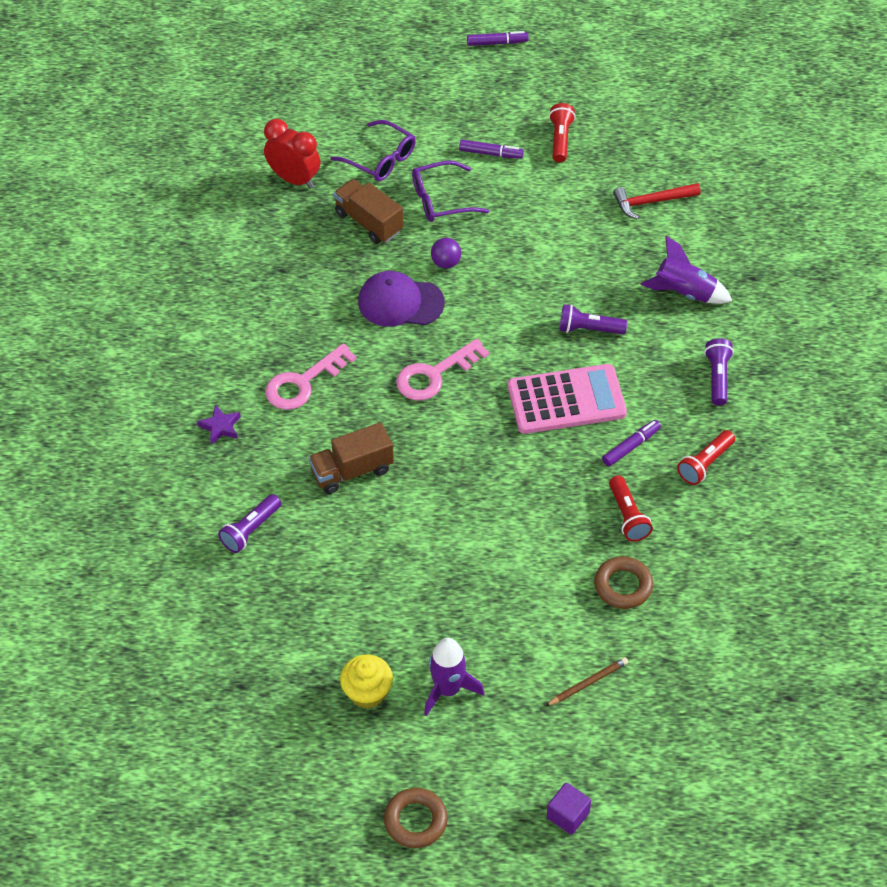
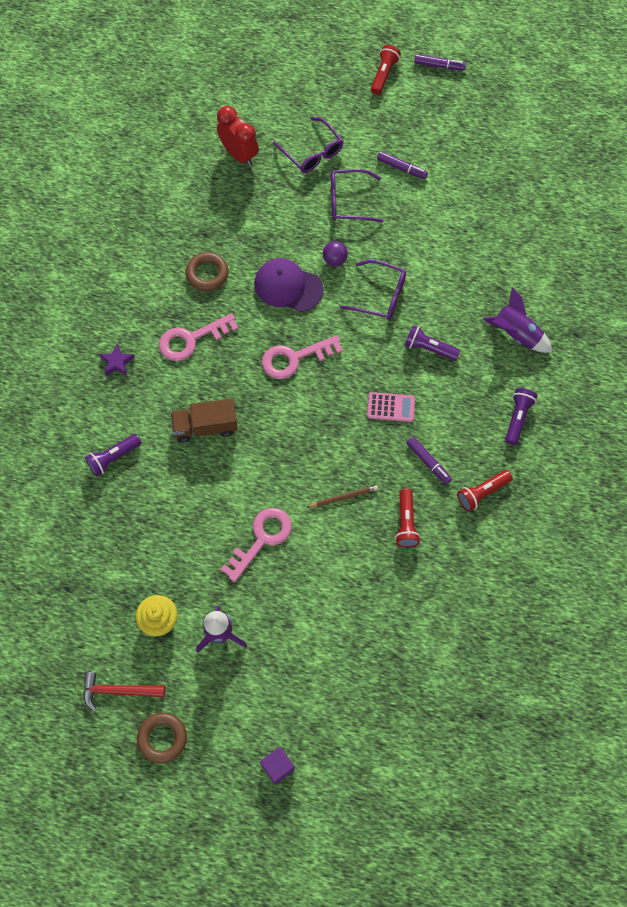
camera: 15 degrees right, 15 degrees up
brown truck [334,179,403,244] -> none
pink calculator [508,364,627,434] -> pink calculator [367,392,415,422], size x0.52
brown pencil [546,657,628,706] -> brown pencil moved to [307,485,378,508]
red flashlight [549,103,575,163] -> red flashlight moved to [371,45,401,95]
brown ring [594,556,653,609] -> brown ring moved to [186,252,228,291]
purple marker [602,420,661,467] -> purple marker turned 75 degrees clockwise [407,437,452,484]
red hammer [613,183,701,219] -> red hammer moved to [83,672,165,712]
none -> pink key [221,508,292,582]
none -> purple glasses [340,260,406,320]

